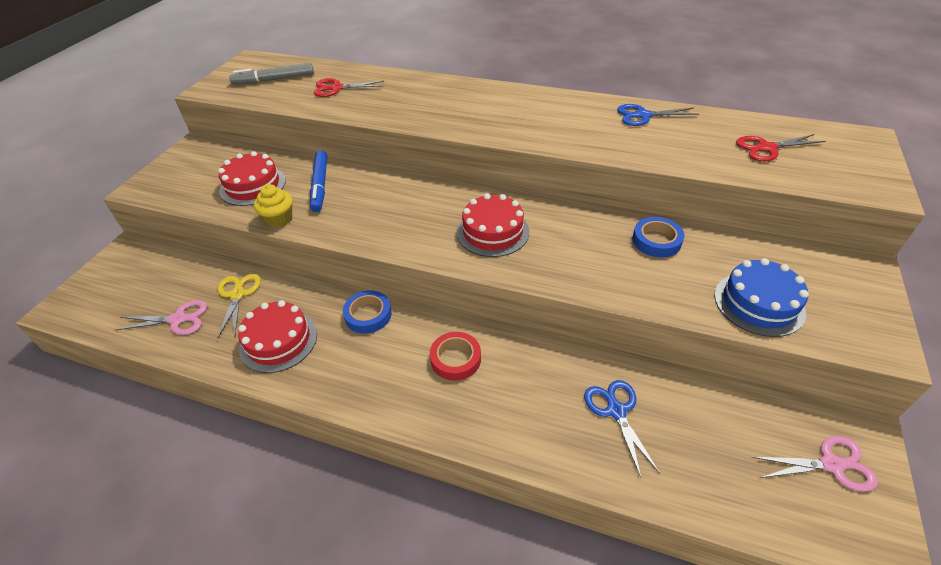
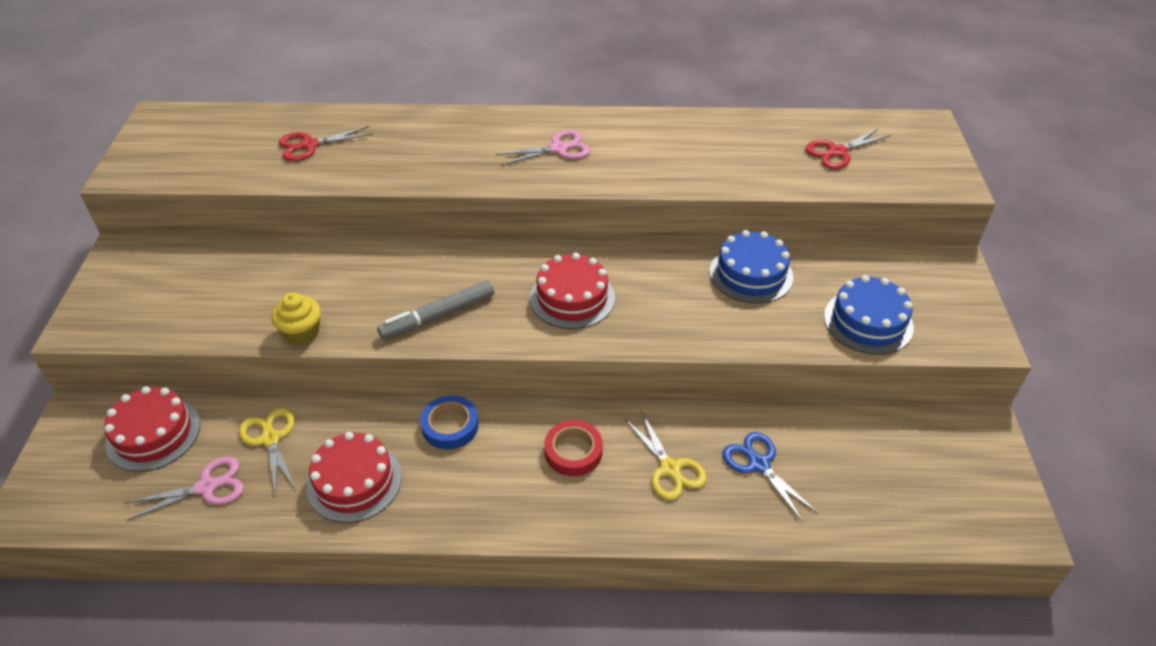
camera: 20 degrees left, 0 degrees up
red cake [218,151,286,206] -> red cake moved to [104,386,200,472]
grey marker [229,63,314,85] -> grey marker moved to [377,281,494,339]
blue marker [310,150,327,212] -> none
blue scissors [617,104,699,126] -> none
blue tape [632,217,684,257] -> blue cake [710,230,793,304]
pink scissors [752,436,878,492] -> pink scissors moved to [496,130,590,166]
none -> yellow scissors [624,411,707,500]

